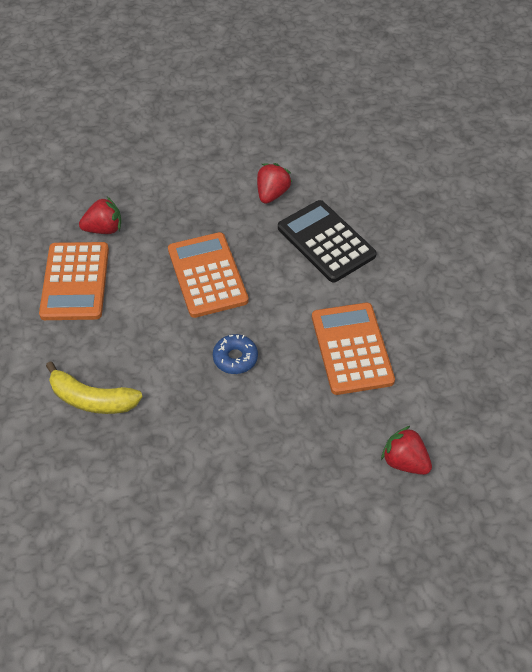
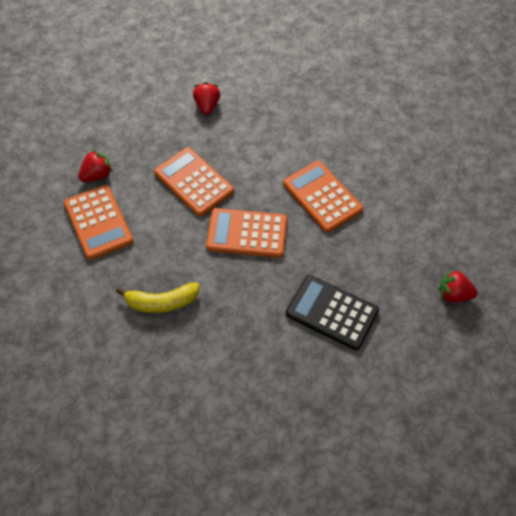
camera: 25 degrees left, 5 degrees up
blue donut [213,334,258,374] -> orange calculator [206,208,287,258]
black calculator [278,200,377,282] -> black calculator moved to [286,275,379,350]
red strawberry [381,426,432,475] -> red strawberry moved to [439,269,478,302]

